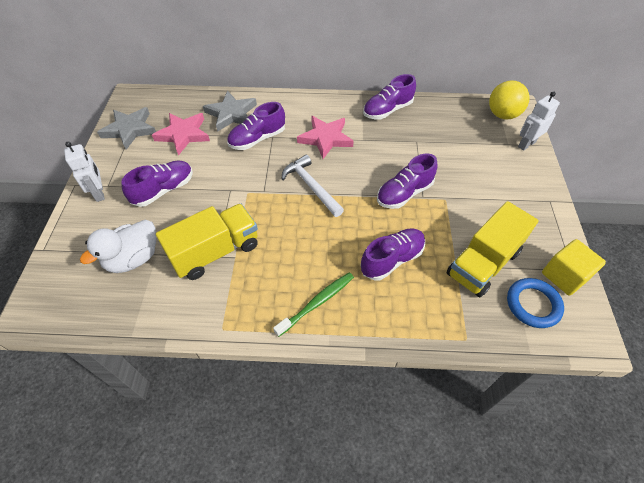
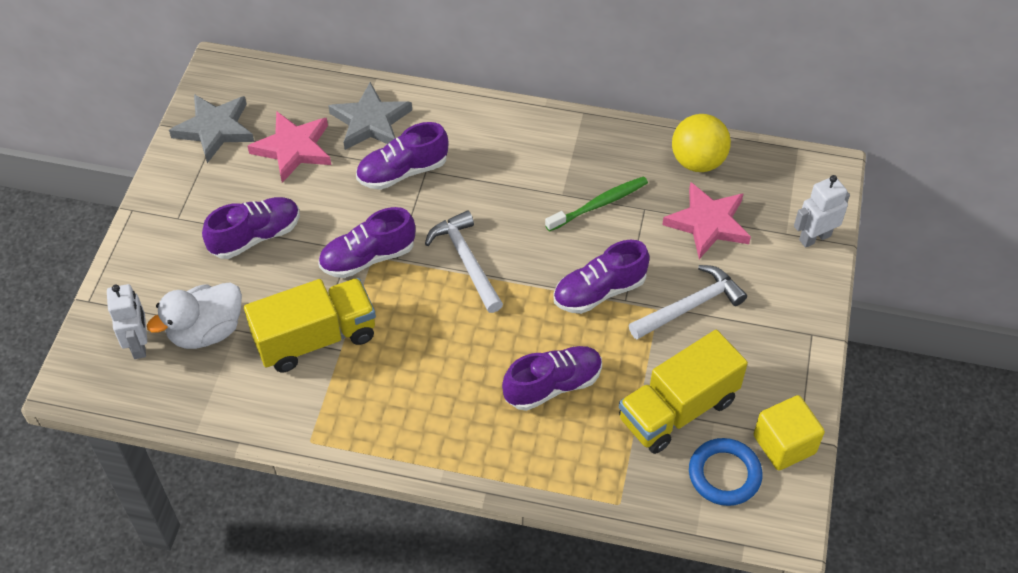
camera: 10 degrees right, 0 degrees up
white robot [64,142,105,202] -> white robot moved to [107,284,147,359]
green toothbrush [273,272,354,337] -> green toothbrush moved to [545,176,648,232]
pink star [297,116,354,159] -> pink star moved to [662,182,751,259]
purple shoe [363,74,416,119] -> purple shoe moved to [318,207,415,278]
yellow ball [489,81,529,119] -> yellow ball moved to [672,114,731,172]
none -> white hammer [629,265,747,339]

